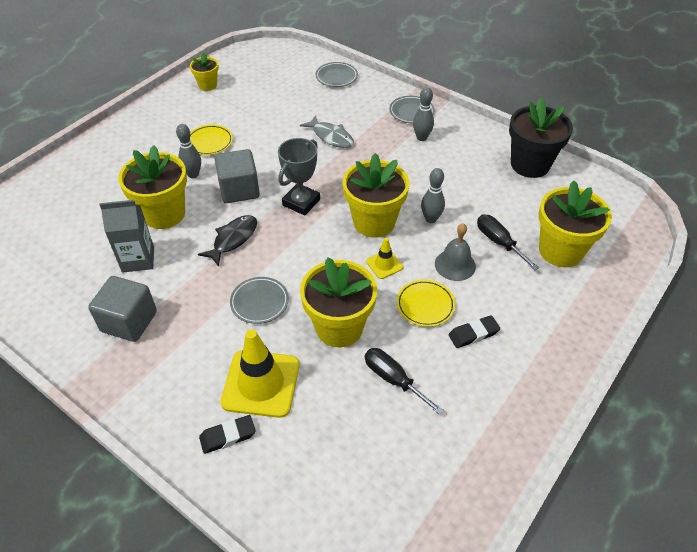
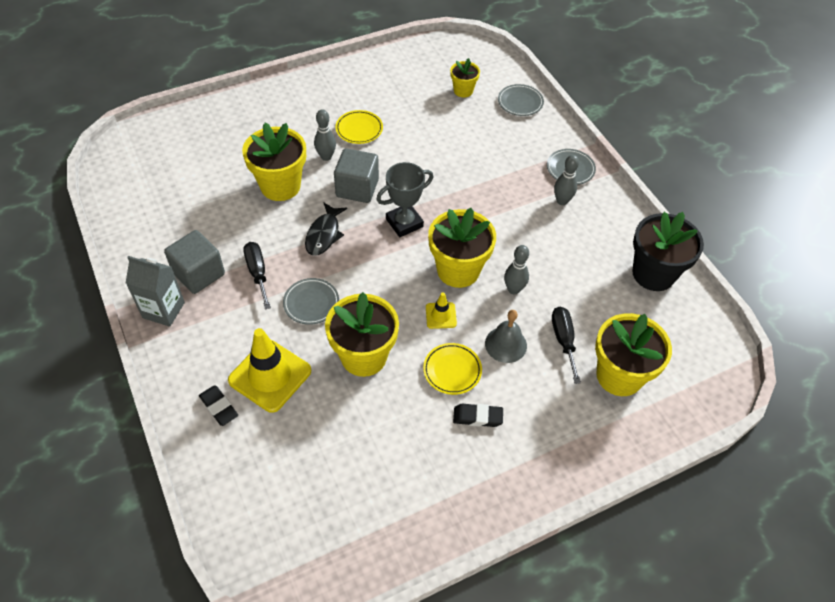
camera: 25 degrees right, 5 degrees up
grey carton [99,200,154,273] -> grey carton moved to [126,256,185,327]
yellow flower pot [190,52,219,91] -> yellow flower pot moved to [450,58,480,98]
black fish [198,215,257,267] -> black fish turned 135 degrees clockwise [305,202,347,255]
black eraser [199,415,256,454] -> black eraser turned 45 degrees clockwise [199,385,238,426]
grey fish [300,115,354,148] -> none
black screwdriver [365,348,444,415] -> black screwdriver moved to [243,242,271,310]

